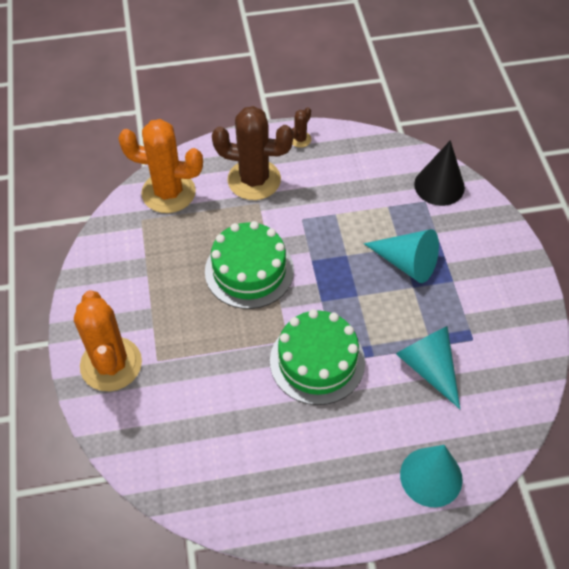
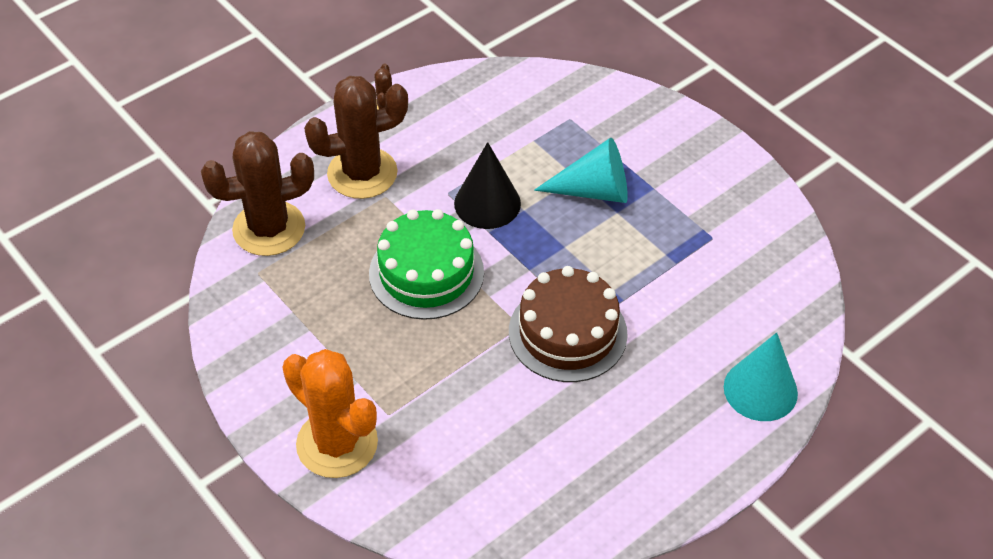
camera: 30 degrees left, 5 degrees down
orange cactus [118,119,203,213] -> brown cactus [201,131,314,256]
green cake [270,309,365,405] -> brown cake [509,266,628,382]
turquoise cone [396,326,460,409] -> none
black cone [414,140,465,206] -> black cone moved to [454,142,521,229]

